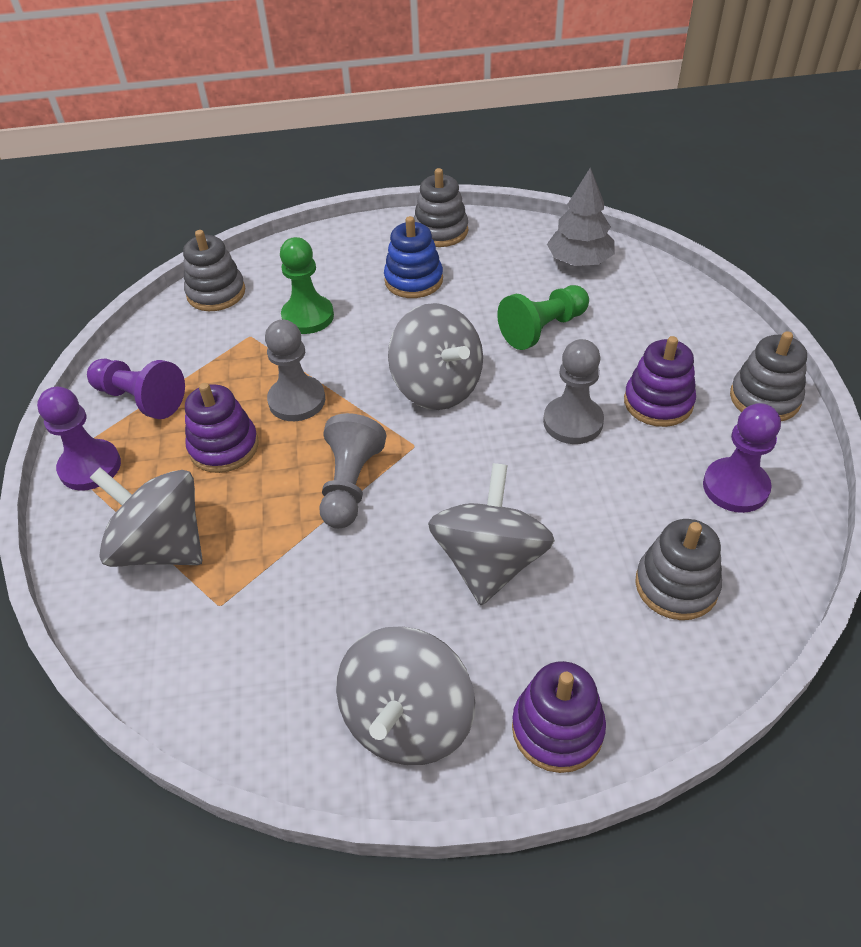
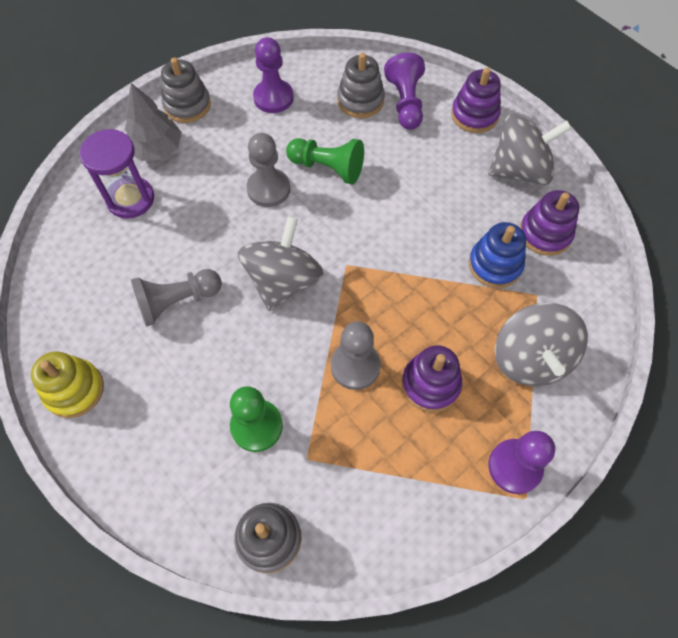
camera: 125 degrees left, 15 degrees up
purple pawn [87,359,185,419] -> purple pawn moved to [384,52,425,130]
grey pawn [319,413,386,529] -> grey pawn moved to [131,269,222,327]
blue stacking toy [384,216,443,298] -> blue stacking toy moved to [469,222,526,288]
grey stacking toy [414,168,468,247] -> yellow stacking toy [31,351,104,418]
grey spinning top [428,463,555,605] -> none
green pawn [497,285,589,350] -> green pawn moved to [286,138,364,184]
grey tree [547,168,615,266] -> grey tree moved to [125,83,182,161]
purple stacking toy [624,336,696,427] -> purple stacking toy moved to [520,190,579,256]
none -> purple hourglass [79,129,154,219]

